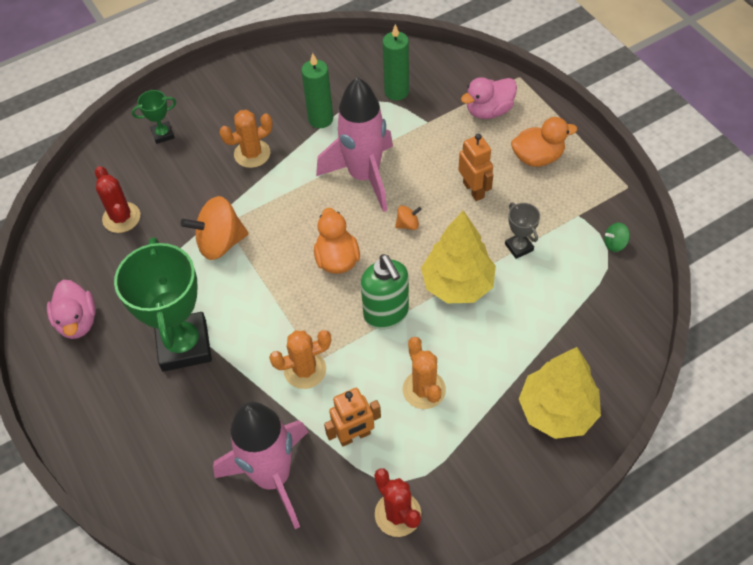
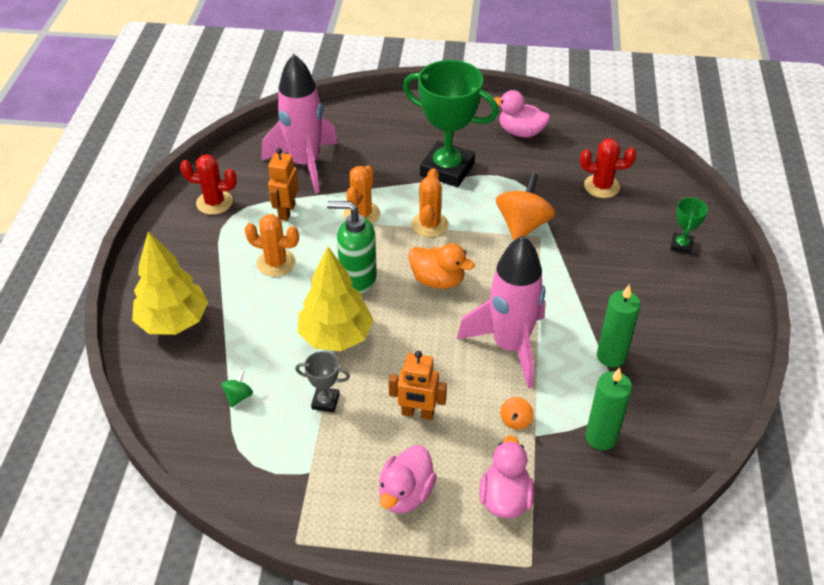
camera: 125 degrees right, 10 degrees down
orange cactus [220,110,273,168] -> orange cactus moved to [411,168,449,237]
orange spinning top [395,205,422,230] -> orange spinning top moved to [500,397,534,430]
orange duck [511,117,577,167] -> pink duck [379,445,437,514]
green spinning top [604,223,630,252] -> green spinning top moved to [221,370,253,407]

